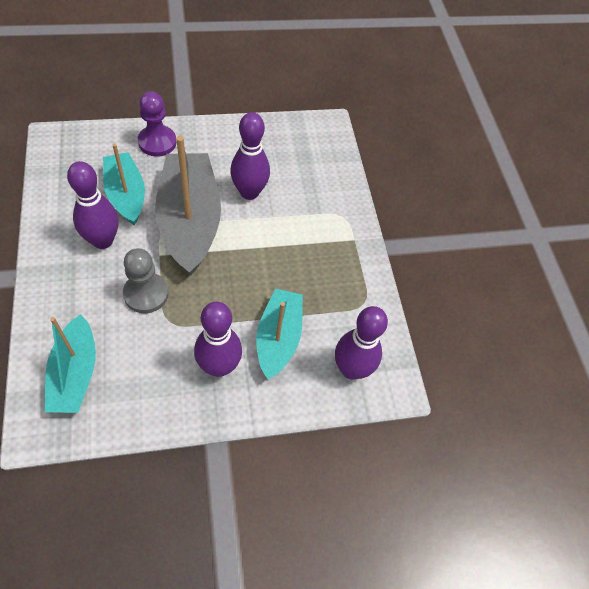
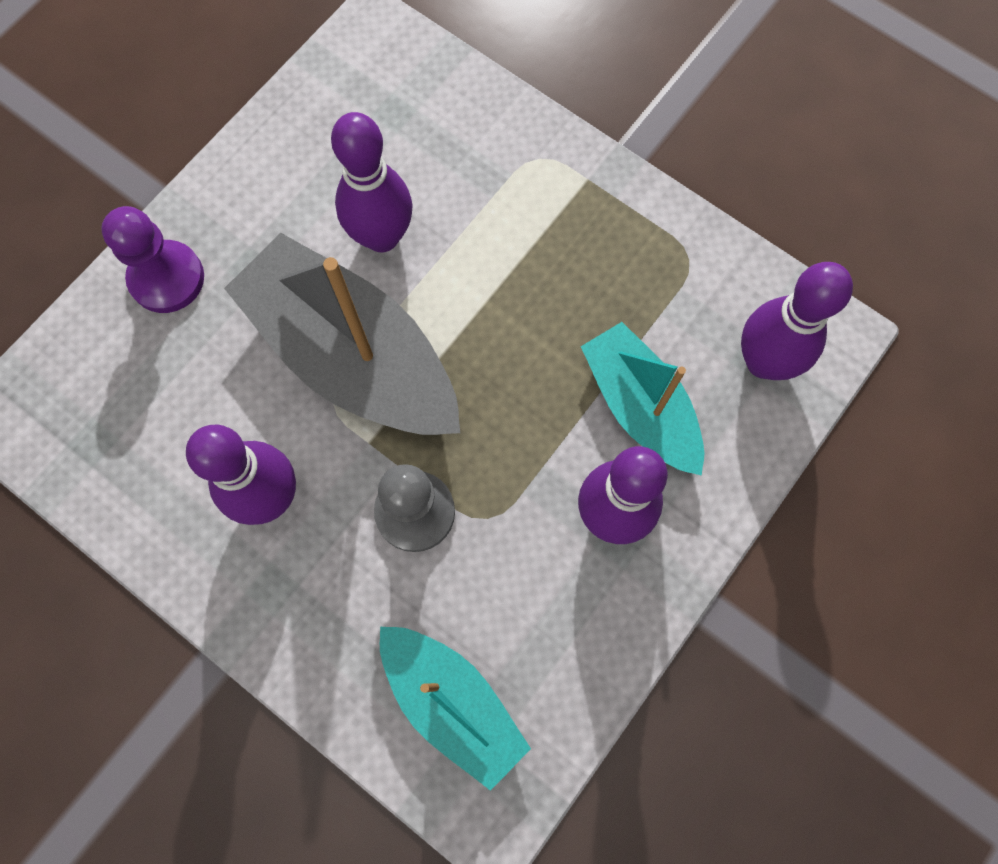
camera: 35 degrees left, 15 degrees up
turquoise boat [103,143,145,226] -> none

